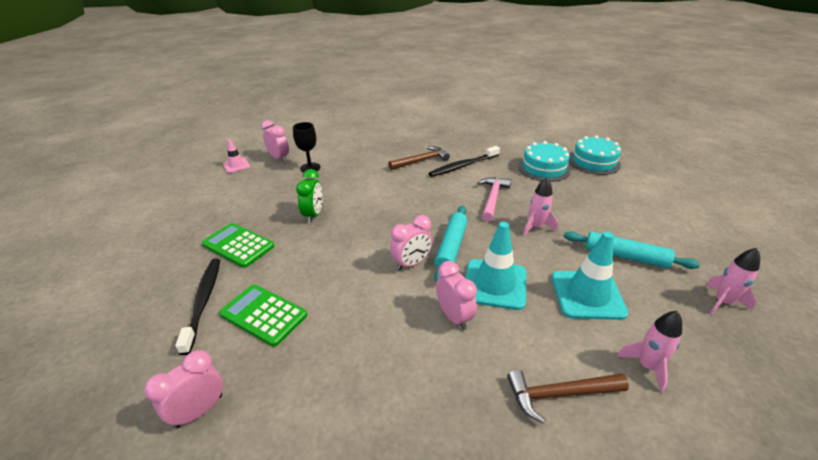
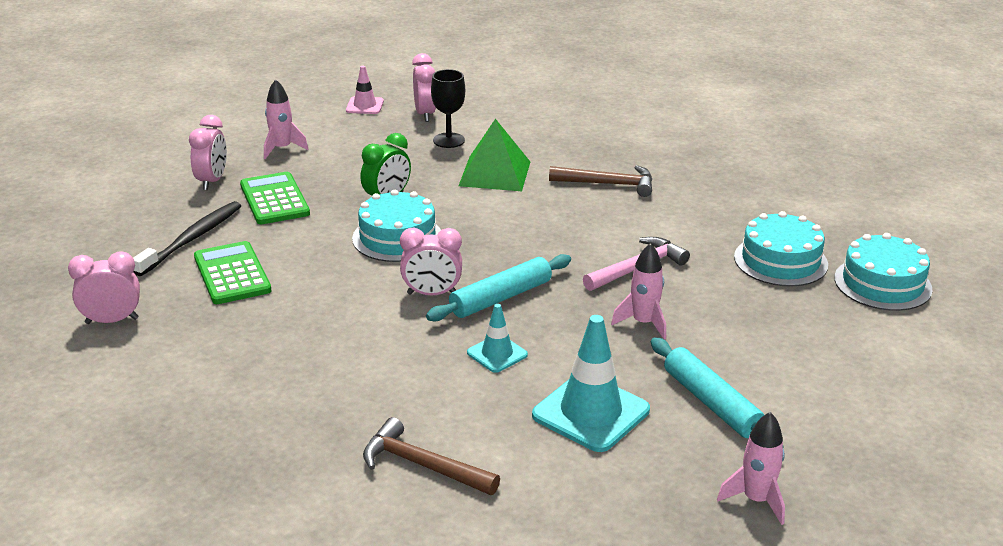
camera: 35 degrees right, 5 degrees down
black toothbrush [429,146,500,177] -> none
pink clock [436,261,477,330] -> pink clock moved to [189,115,227,190]
turquoise traffic cone [465,222,526,310] -> turquoise traffic cone [467,304,528,373], size x0.54
pink rocket [617,311,682,393] -> pink rocket moved to [264,79,308,159]
none -> turquoise cake [352,189,441,262]
none -> green pyramid [459,119,530,191]

